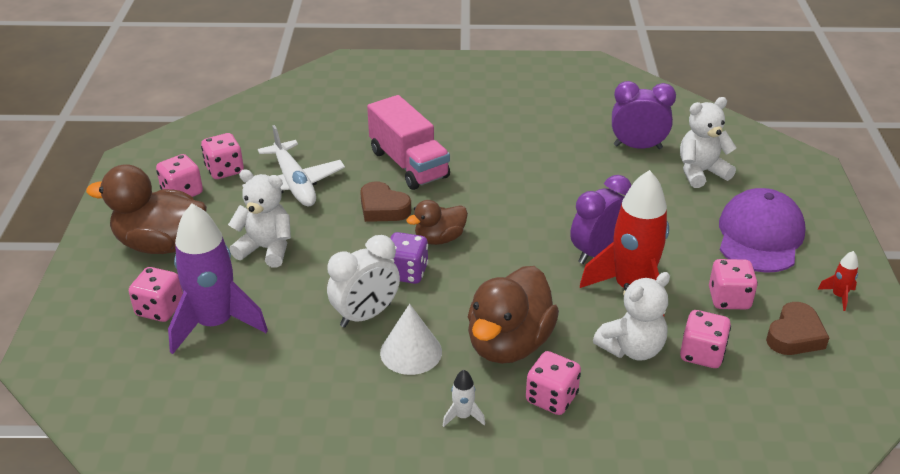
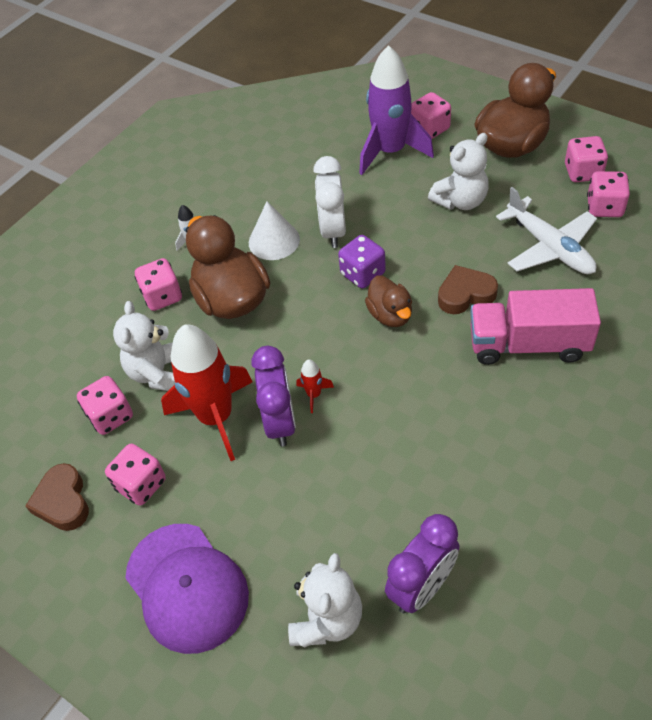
camera: 130 degrees right, 15 degrees up
white plane [242,125,345,206] -> white plane turned 135 degrees counterclockwise [496,187,597,274]
brown duck [406,200,468,245] -> brown duck turned 150 degrees clockwise [365,276,412,327]
red rocket [818,251,858,311] -> red rocket moved to [297,359,334,413]

